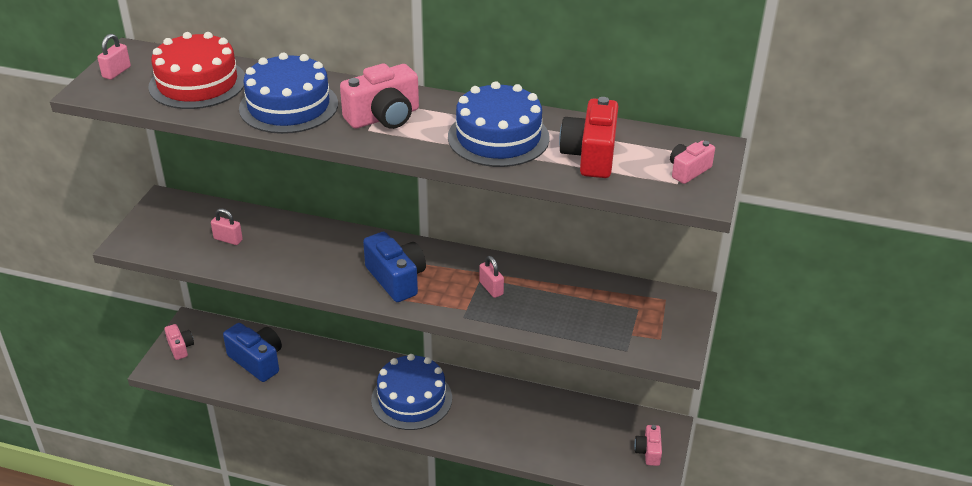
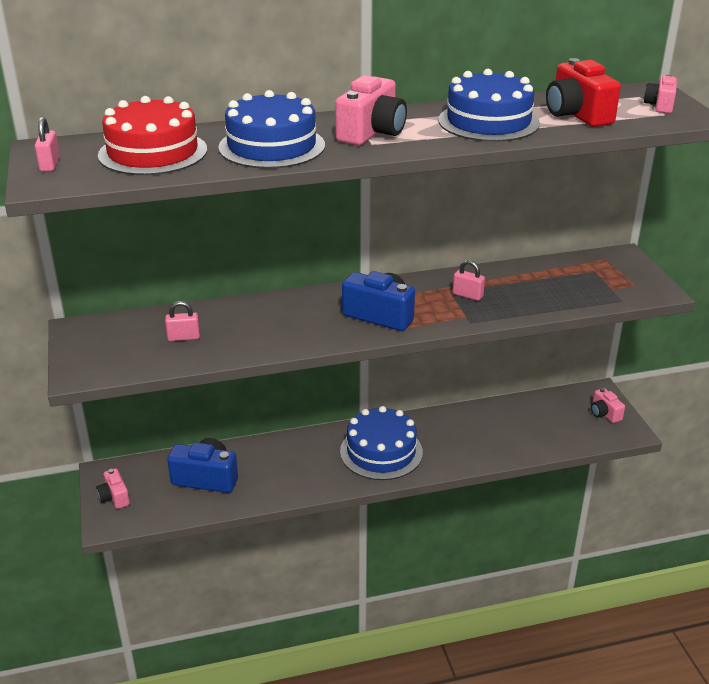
camera: 30 degrees left, 5 degrees down
pink camera [164,324,194,360] -> pink camera turned 150 degrees counterclockwise [96,468,130,509]

